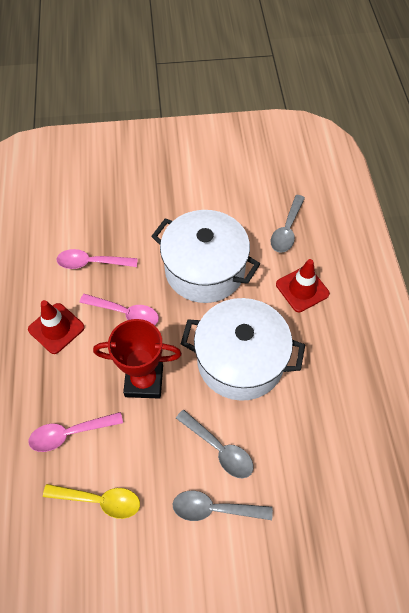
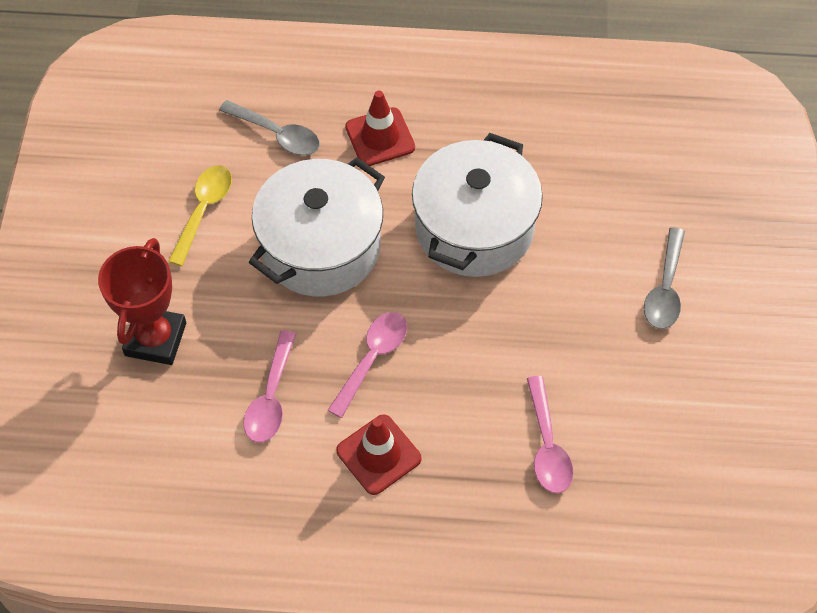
camera: 80 degrees left, 0 degrees up
yellow spoon [43,484,140,519] -> yellow spoon moved to [168,165,232,266]
red trophy [93,319,182,399] -> red trophy moved to [98,238,186,365]
grey spoon [176,410,254,478] -> none

